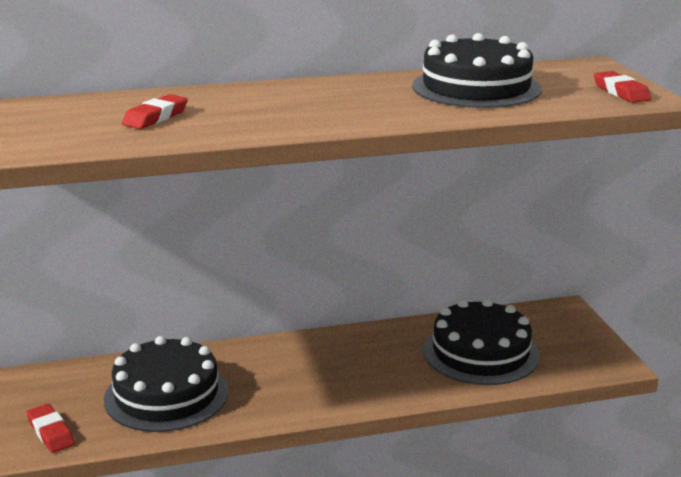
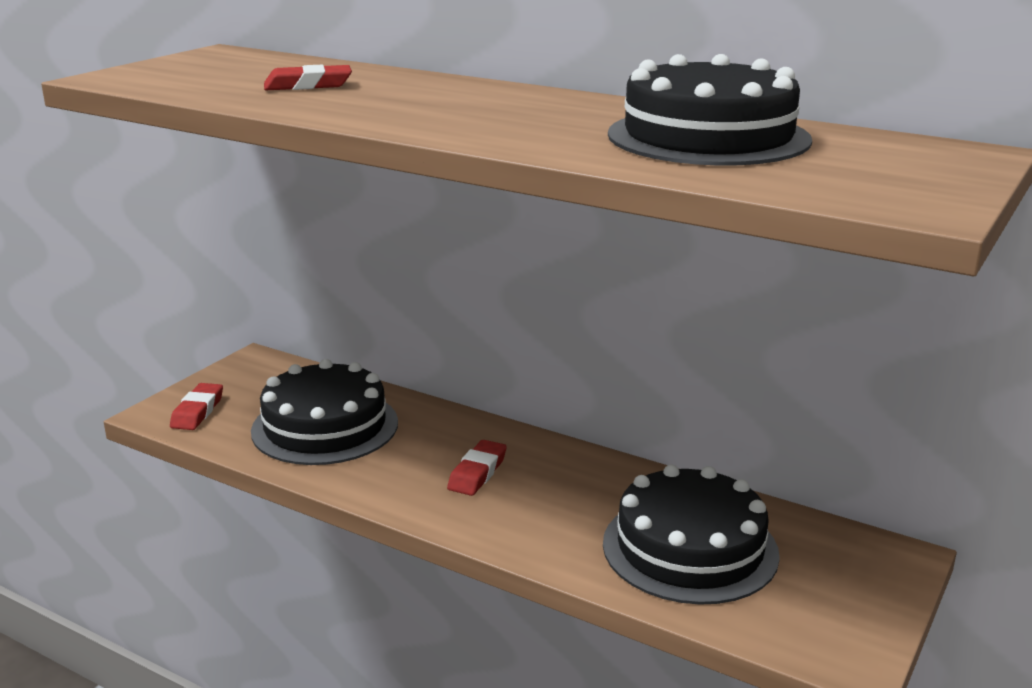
camera: 45 degrees right, 0 degrees up
red eraser [594,71,651,103] -> red eraser moved to [447,440,507,496]

